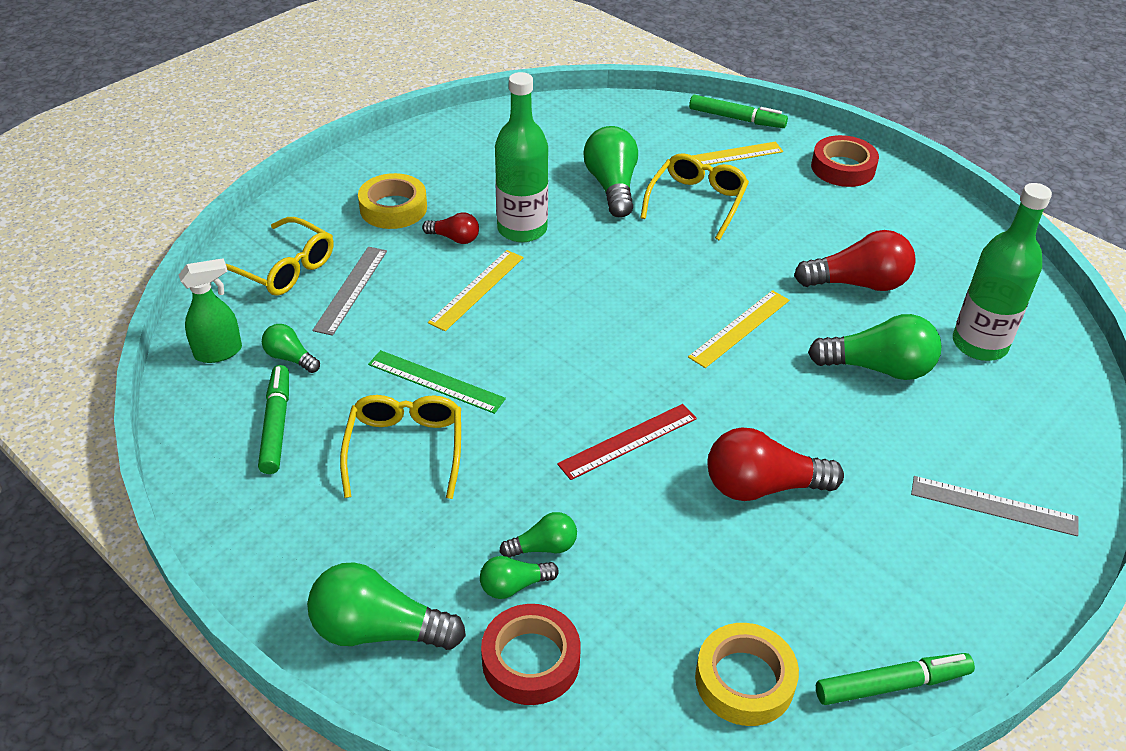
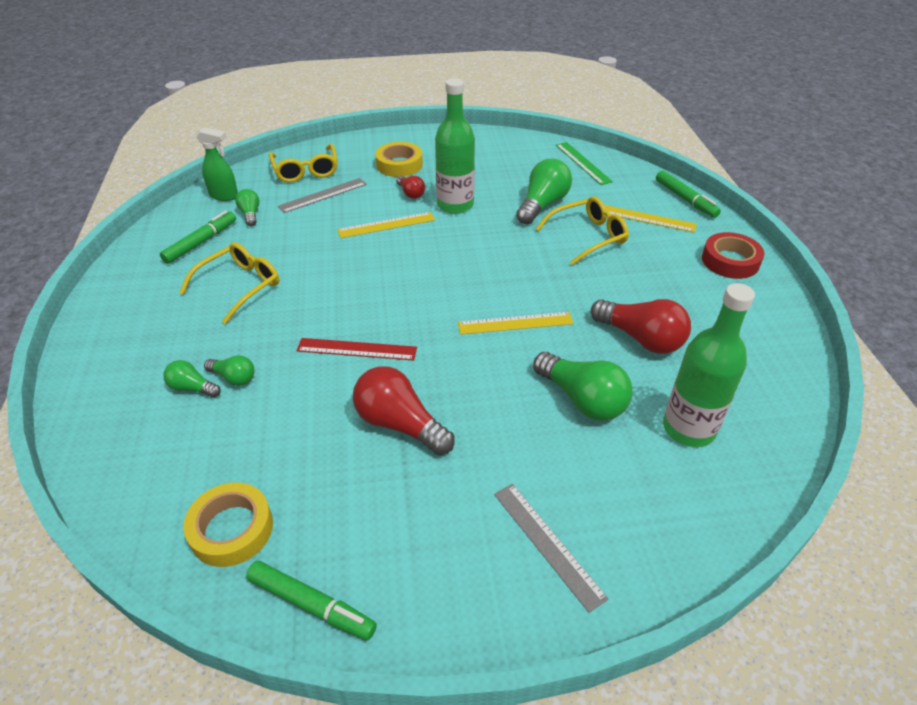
camera: 40 degrees right, 0 degrees up
green light bulb [307,562,466,650] -> none
green ruler [368,350,506,414] -> green ruler moved to [556,142,613,185]
red tape [481,604,581,705] -> none

